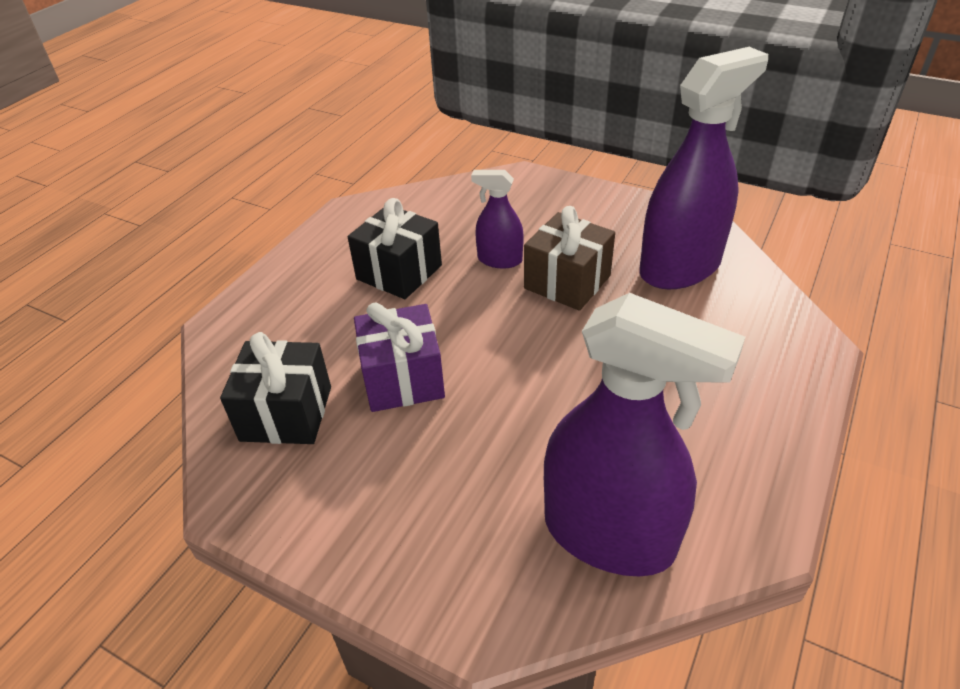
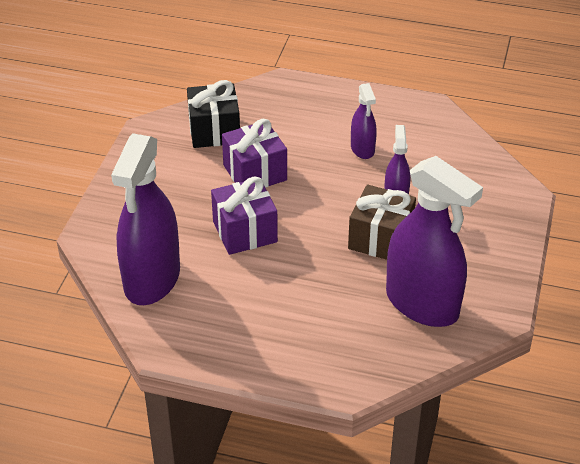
camera: 75 degrees right, 0 degrees up
black gift [348,198,442,299] -> purple spray bottle [351,83,377,159]
none -> purple gift [211,176,278,255]

